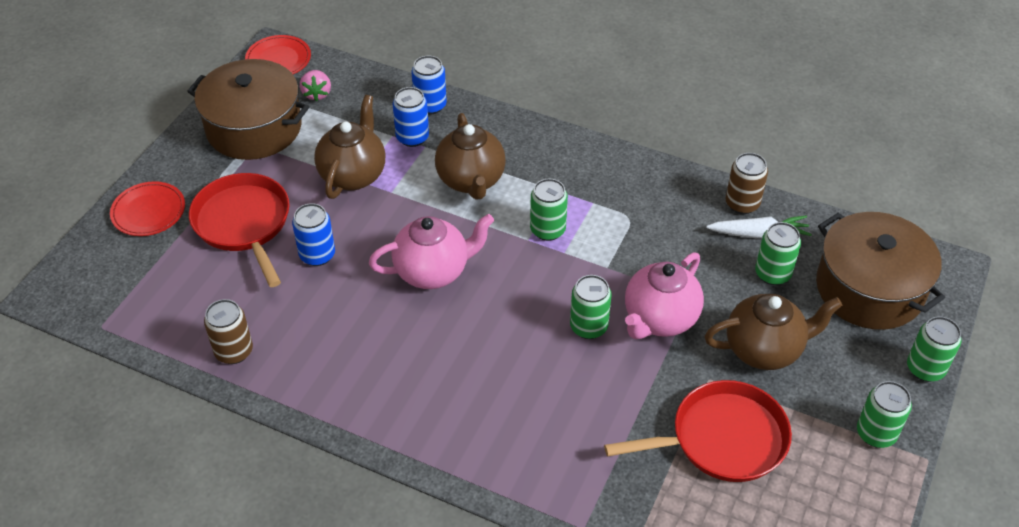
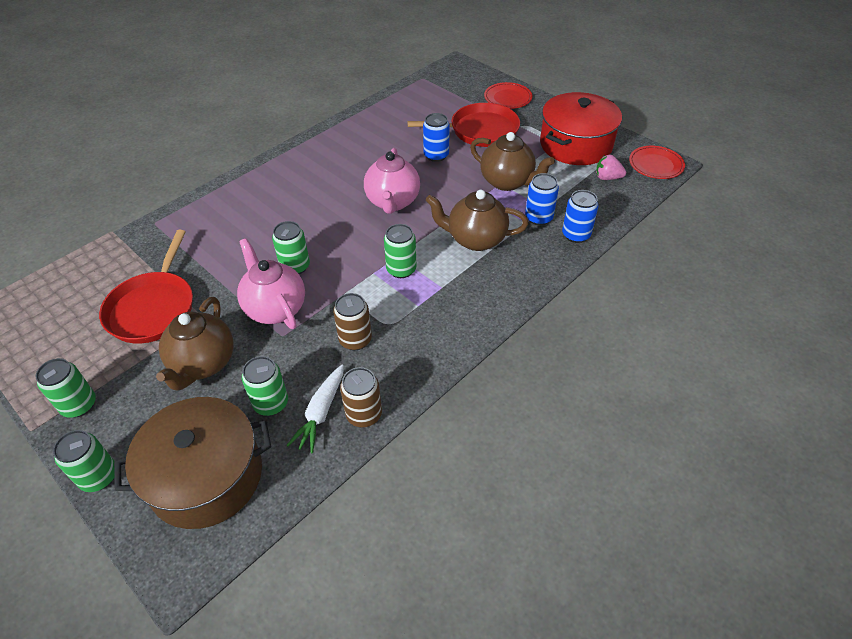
camera: 110 degrees right, 0 degrees up
brown pot [187,59,309,160] -> red pot [540,92,622,165]
brown can [204,299,253,364] -> brown can moved to [333,293,372,350]

